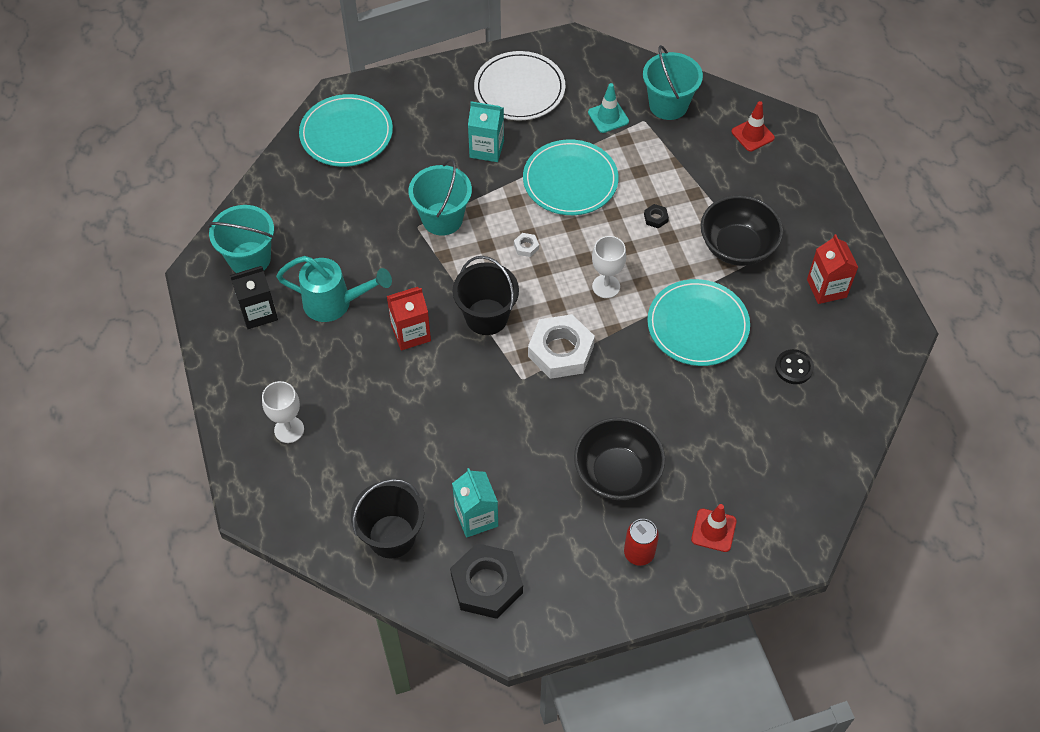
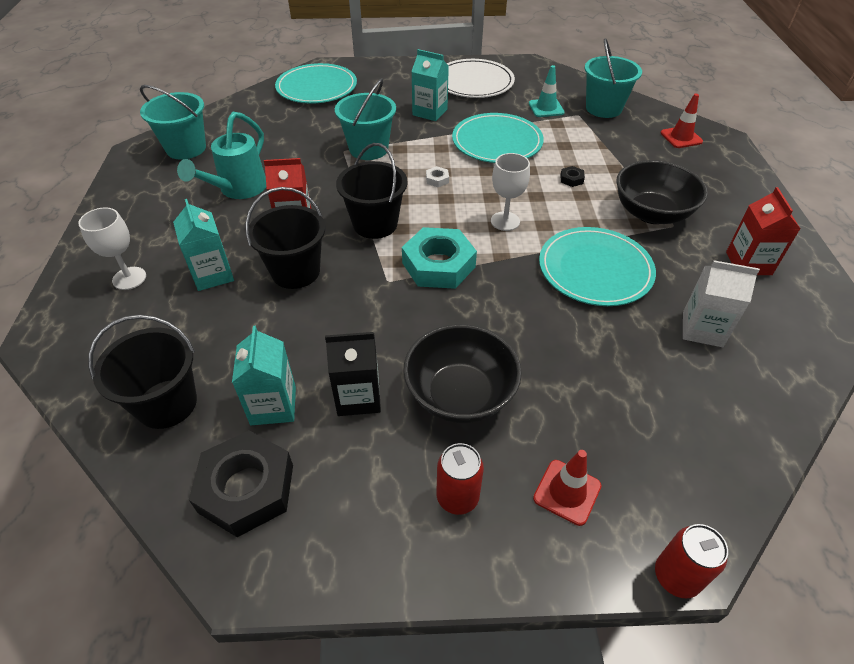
camera: 15 degrees right, 10 degrees down
black carton [230,266,278,329] -> black carton moved to [325,332,381,416]
turquoise watering can [276,256,392,322] -> turquoise watering can turned 90 degrees clockwise [177,112,266,199]
white nut [528,314,595,379] -> turquoise nut [402,227,477,289]
black button [775,349,814,384] -> white carton [683,260,760,347]
none -> turquoise carton [173,199,234,291]
none -> black bucket [245,187,325,289]
none -> red can [655,524,728,599]

